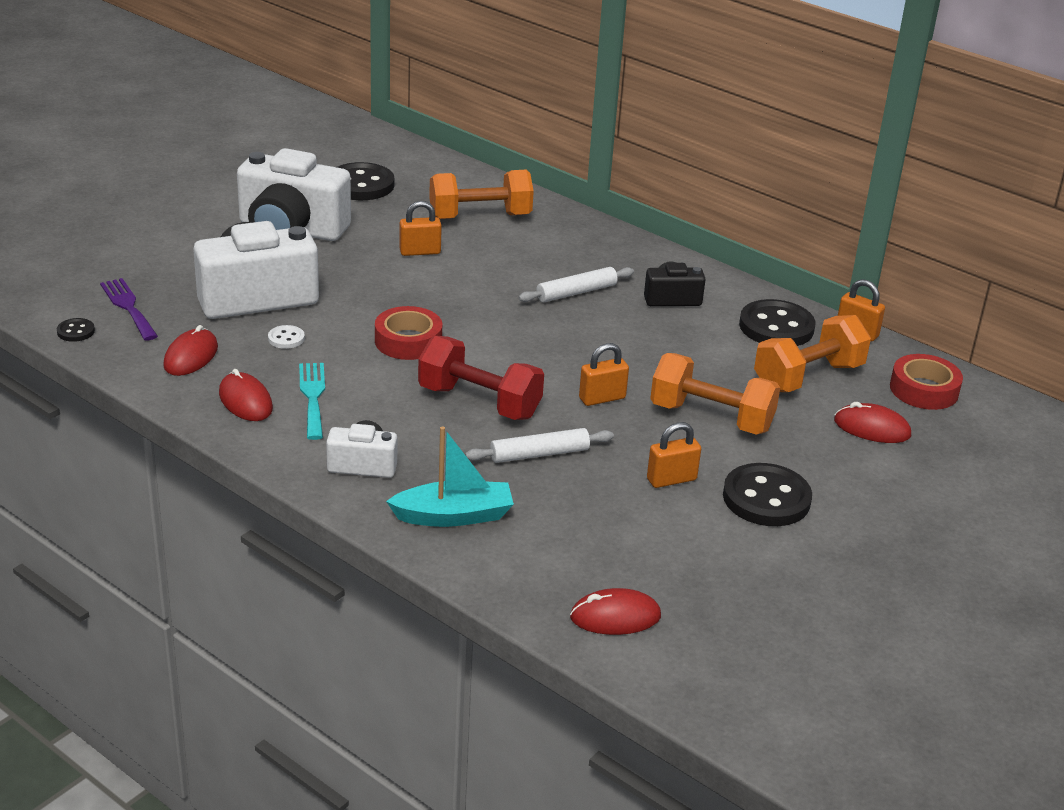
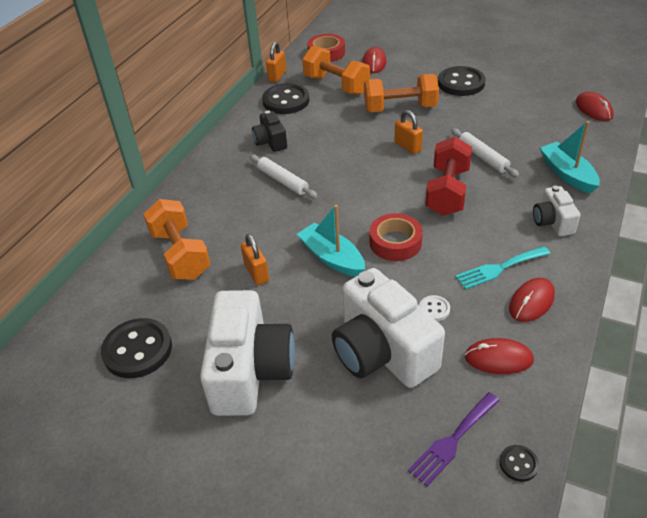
camera: 100 degrees left, 10 degrees up
orange padlock [647,422,701,488] -> none
orange dumbbell [650,353,780,435] -> orange dumbbell turned 75 degrees clockwise [364,74,439,112]
none -> turquoise boat [297,205,365,277]

